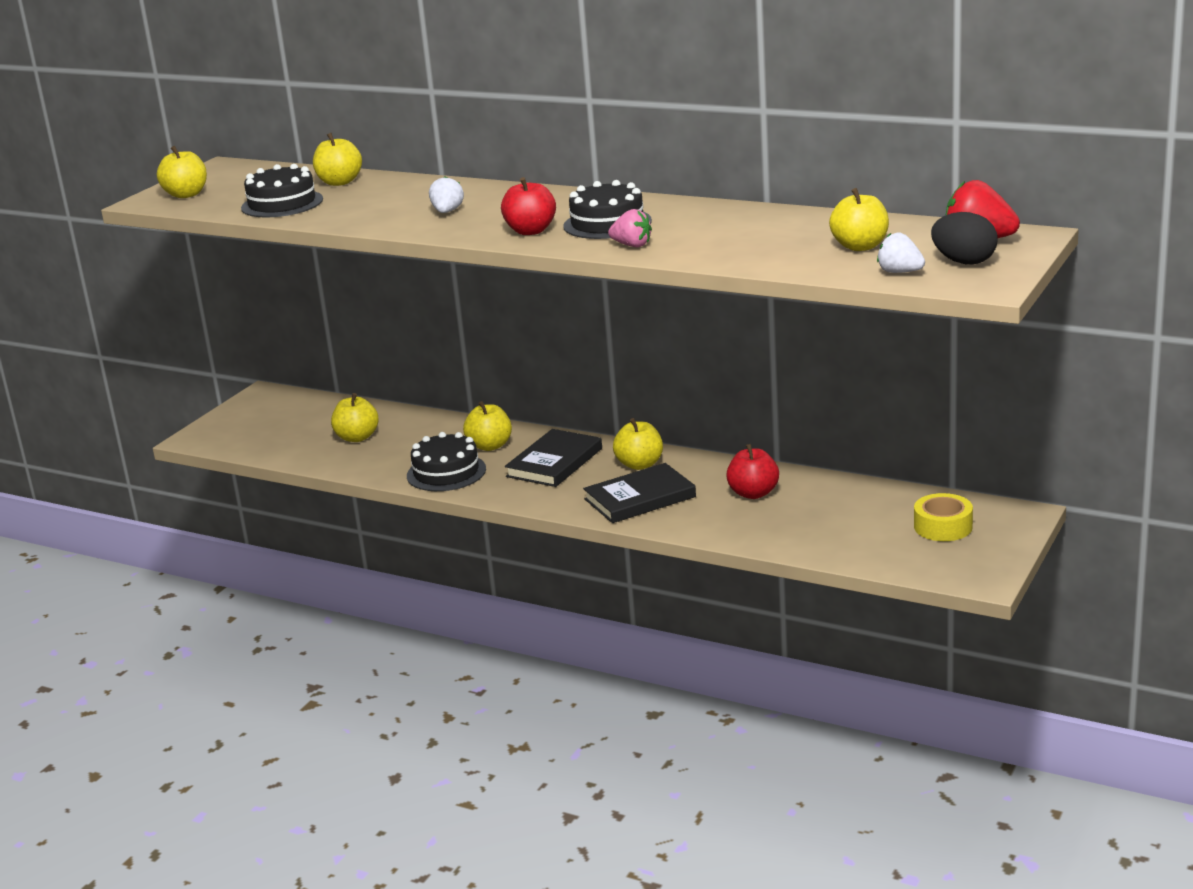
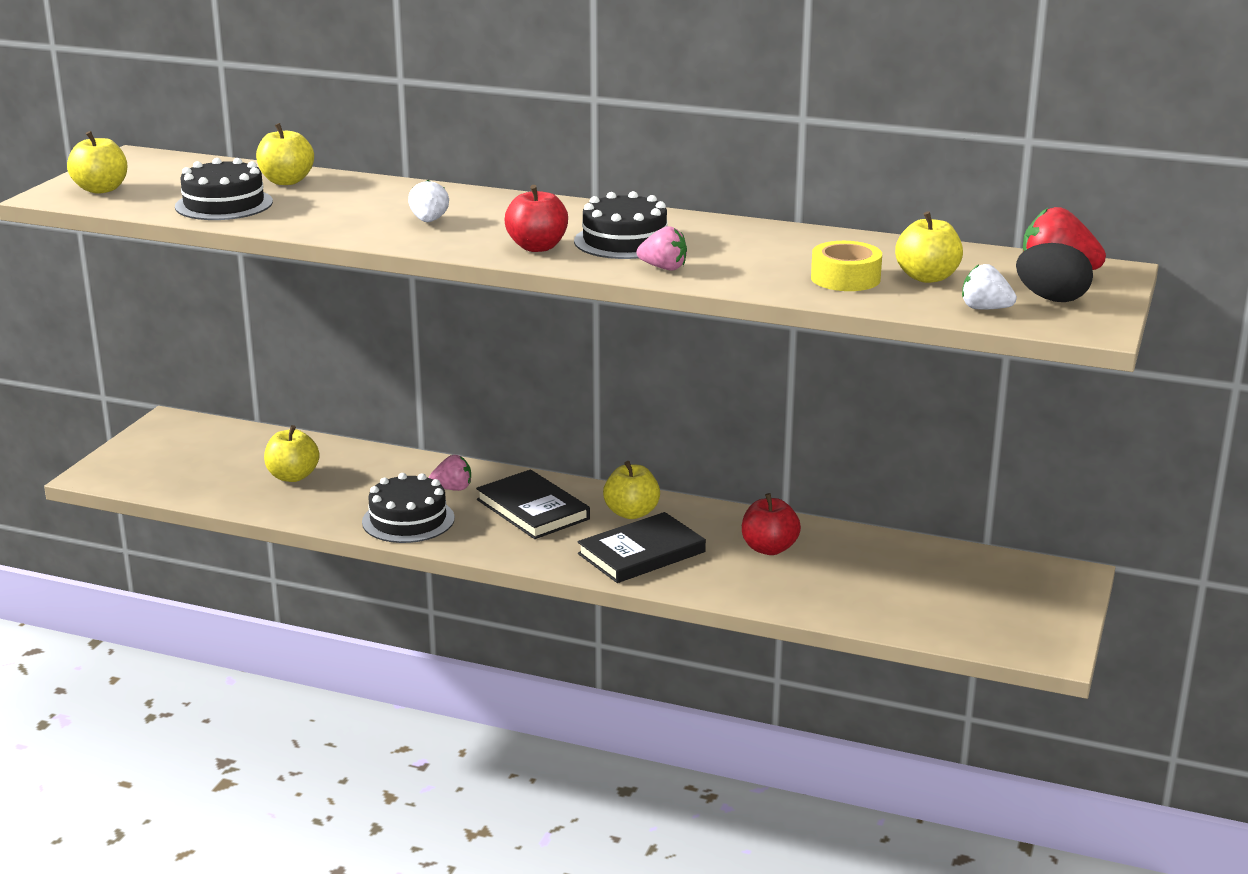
camera: 10 degrees left, 0 degrees up
yellow apple [463,401,512,451] -> pink strawberry [429,455,471,491]
black book [505,429,602,487] -> black book turned 60 degrees counterclockwise [476,470,590,539]
yellow tape [914,493,973,541] -> yellow tape moved to [811,241,882,291]

